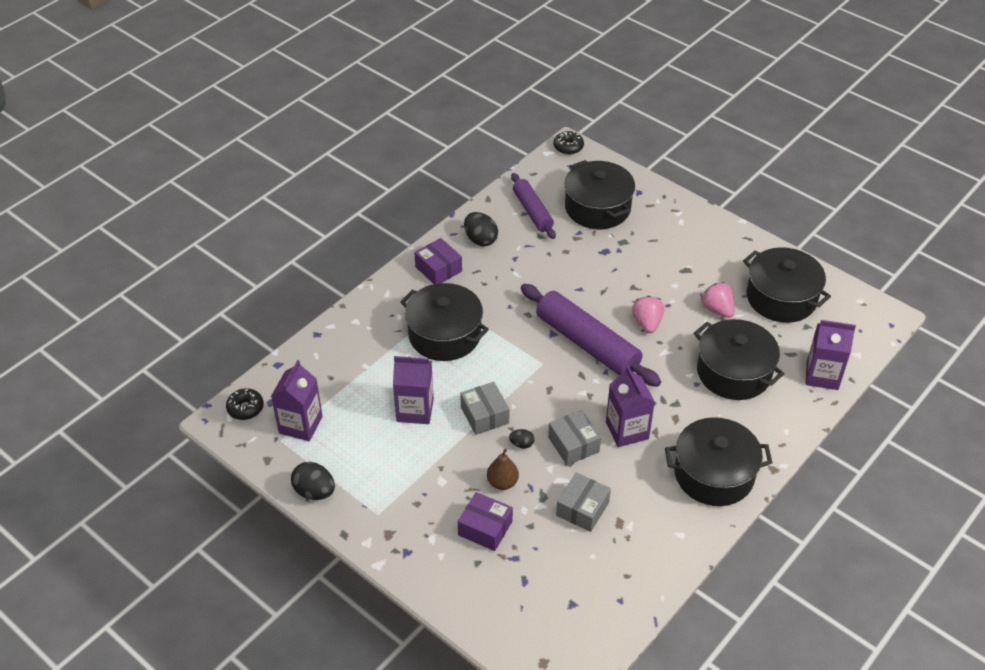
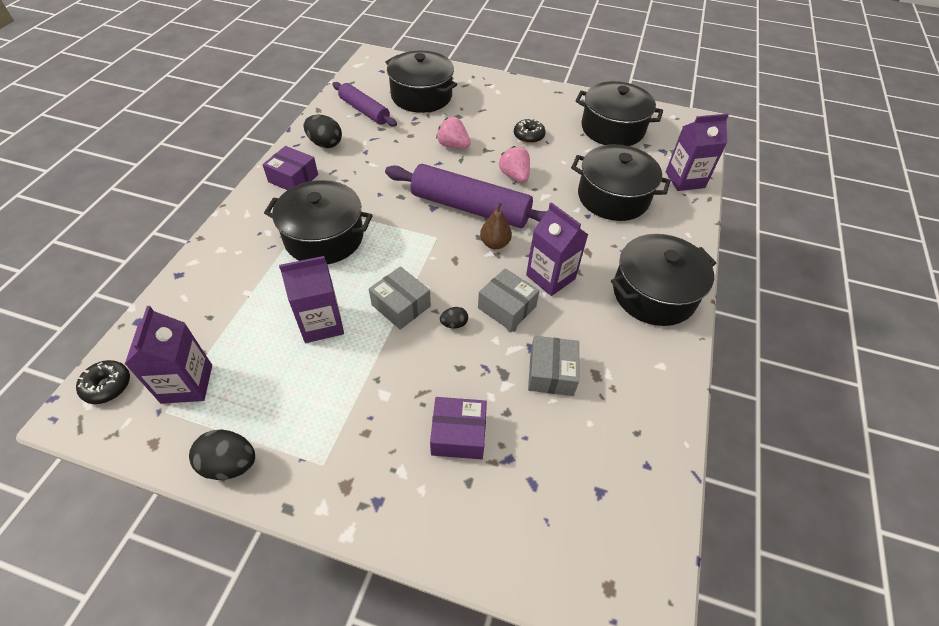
camera: 25 degrees left, 5 degrees up
brown pear [487,449,519,490] -> brown pear moved to [480,202,512,249]
black donut [554,131,584,155] -> black donut moved to [514,118,546,143]
pink strawberry [701,282,735,318] -> pink strawberry moved to [436,117,471,149]

